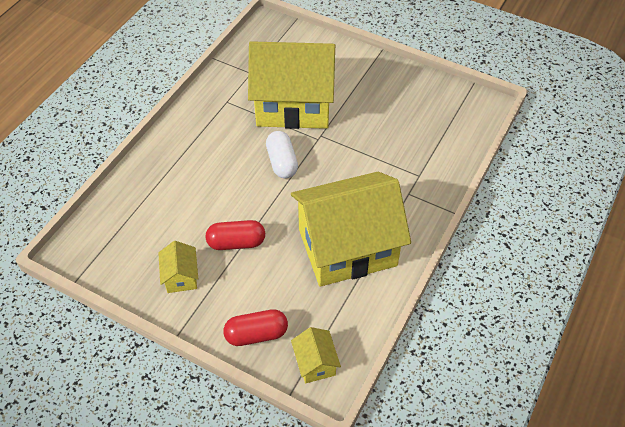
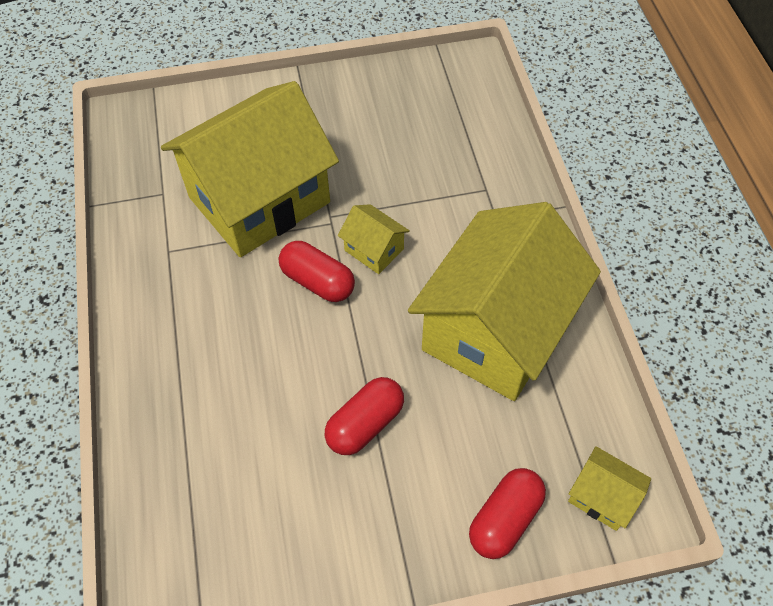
camera: 40 degrees left, 5 degrees up
yellow house [158,241,198,293] -> yellow house moved to [338,204,410,274]
white capsule [266,131,298,178] -> red capsule [279,241,355,302]

